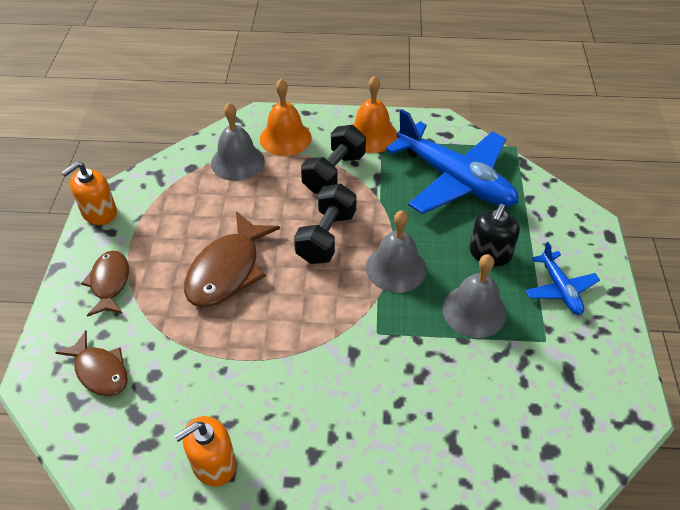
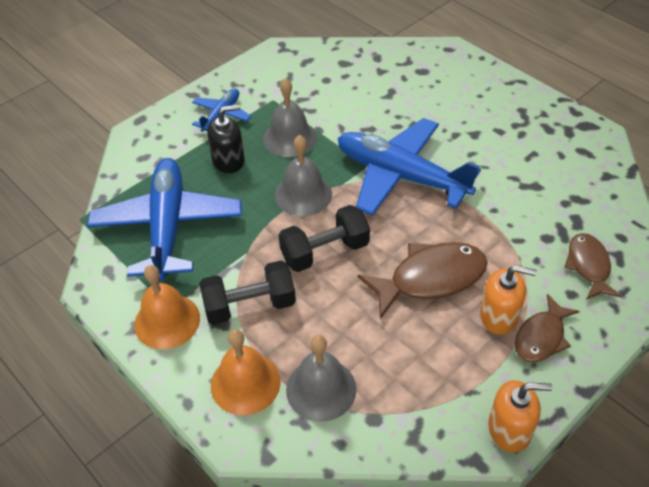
camera: 135 degrees left, 0 degrees up
orange soap dispenser [174,416,236,487] -> orange soap dispenser moved to [480,265,537,335]
none -> blue plane [338,118,481,216]

